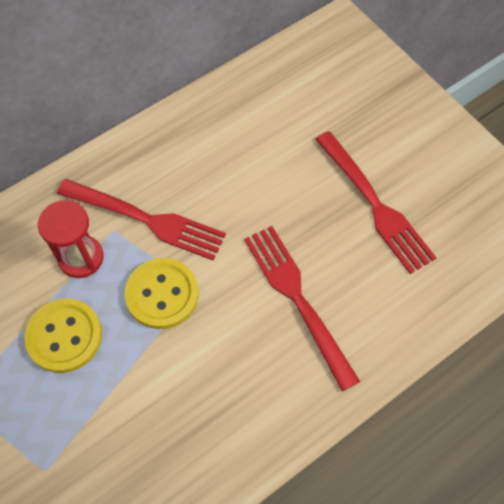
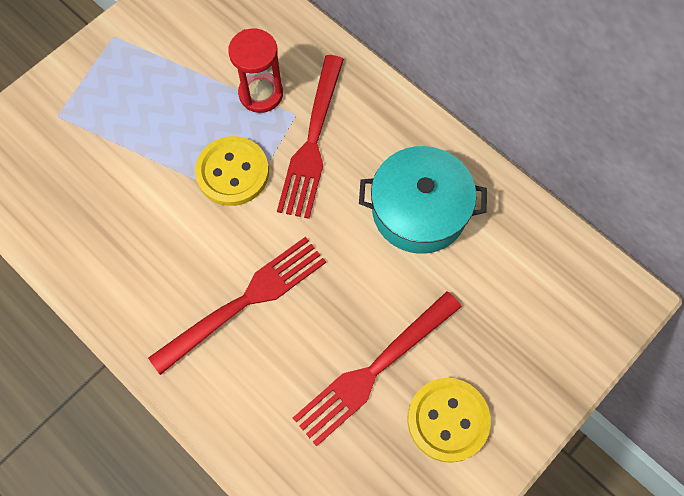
camera: 80 degrees right, 5 degrees up
yellow button [24,299,102,373] -> yellow button moved to [407,378,491,463]
none -> turquoise pot [359,146,487,254]

